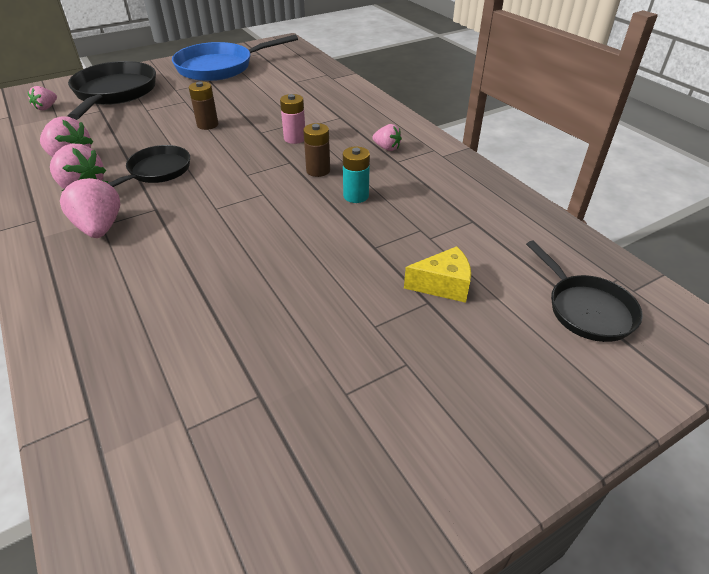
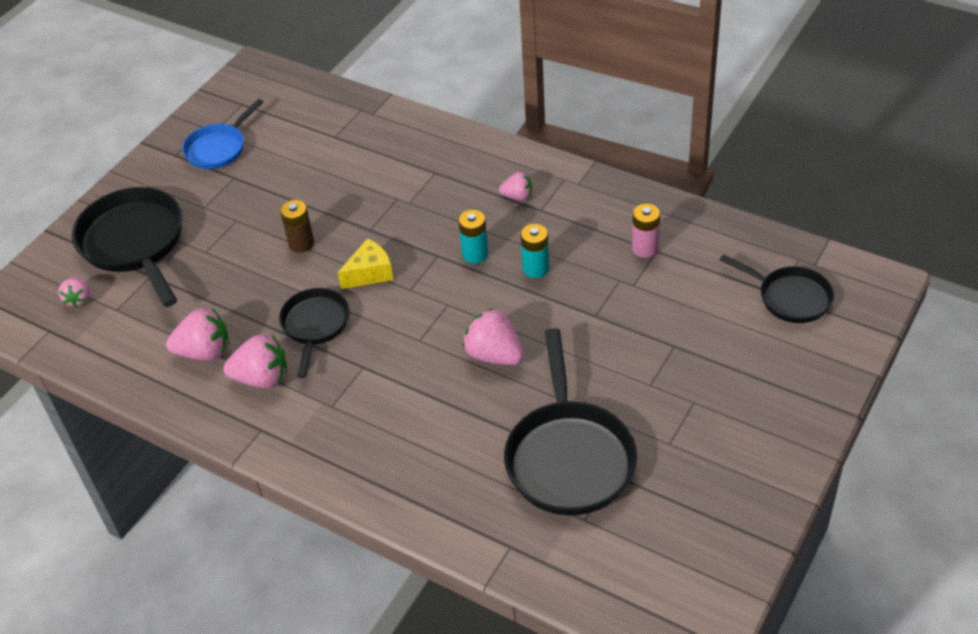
camera: 25 degrees left, 5 degrees up
pink strawberry [60,177,120,238] -> pink strawberry moved to [463,308,524,365]
blue pan [172,34,298,81] -> blue pan [182,99,263,169], size x0.60
pink battery [280,94,305,144] -> pink battery moved to [632,204,660,258]
brown battery [303,123,330,177] -> turquoise battery [458,210,488,263]
yellow cheese [404,246,471,303] -> yellow cheese moved to [337,238,394,289]
none -> black pan [504,328,637,515]

